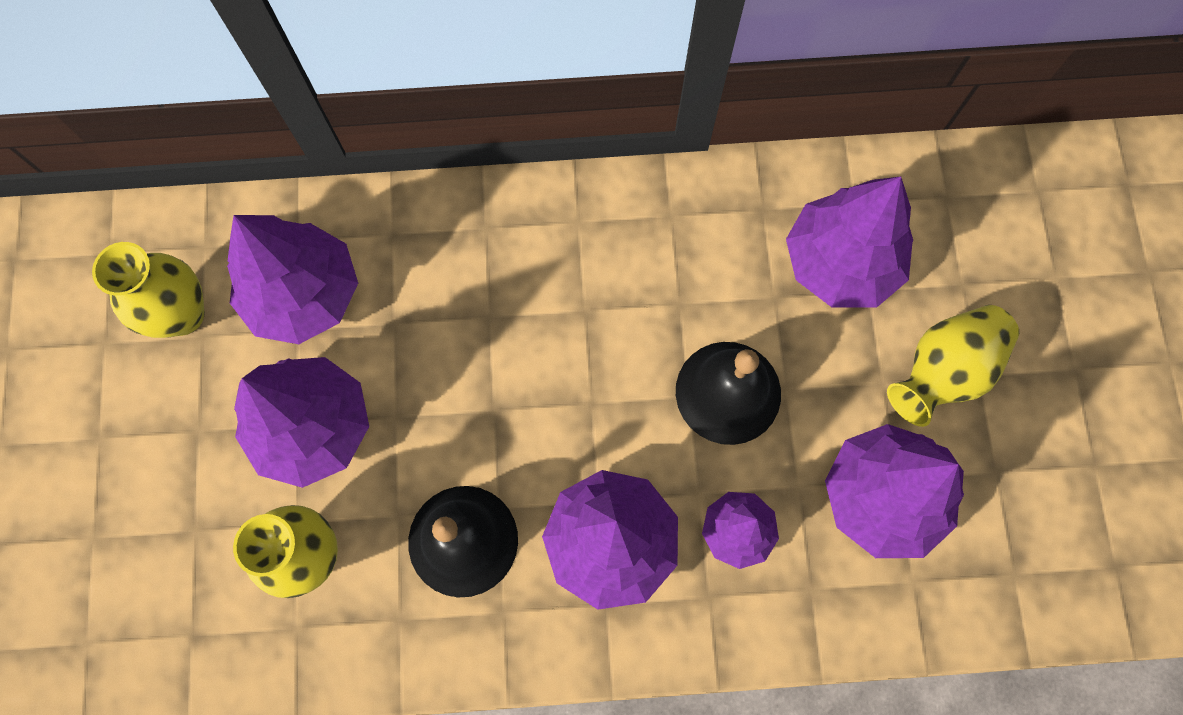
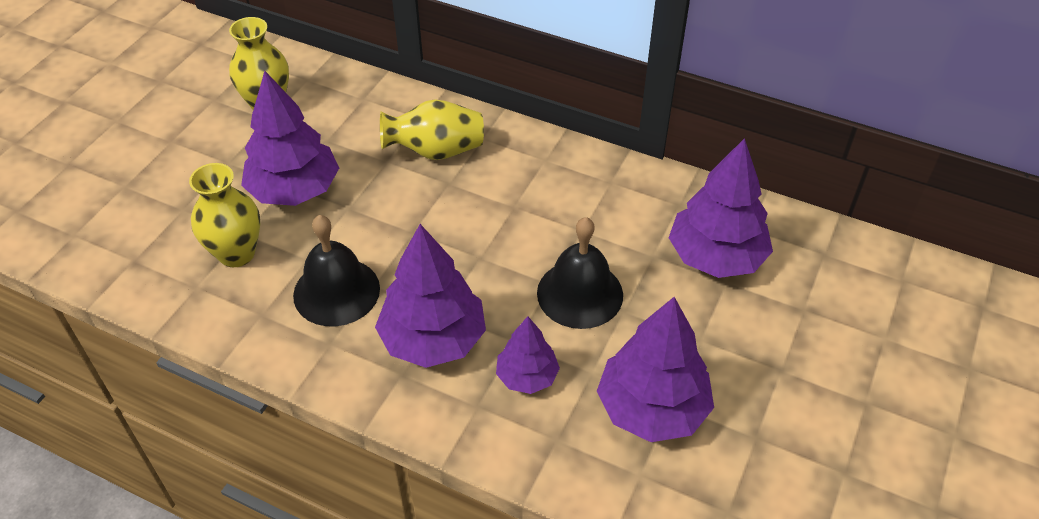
camera: 30 degrees right, 25 degrees down
purple tree [227,215,358,344] -> none
yellow vase [887,305,1019,427] -> yellow vase moved to [380,99,484,160]

